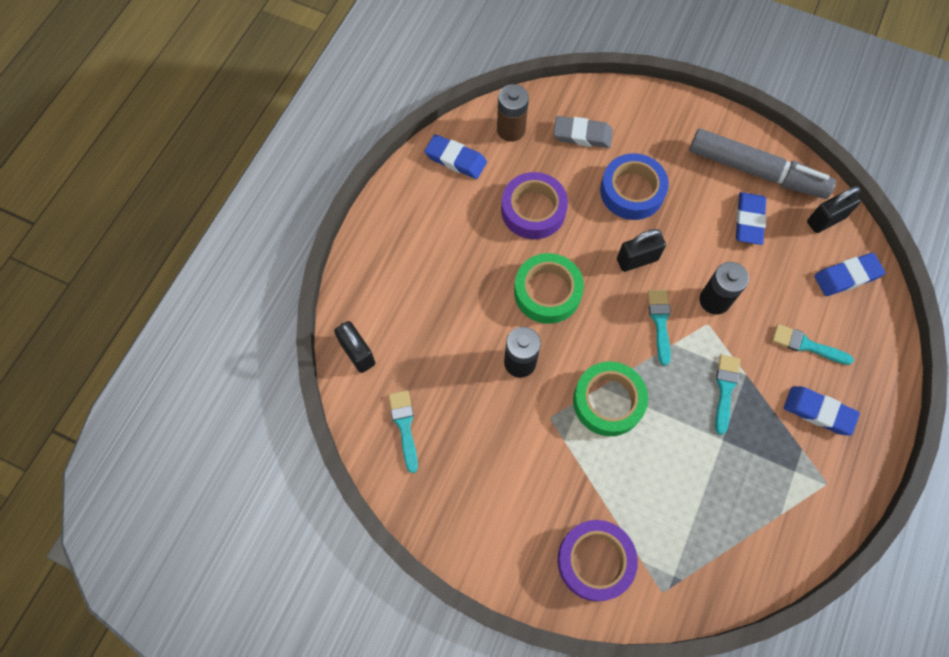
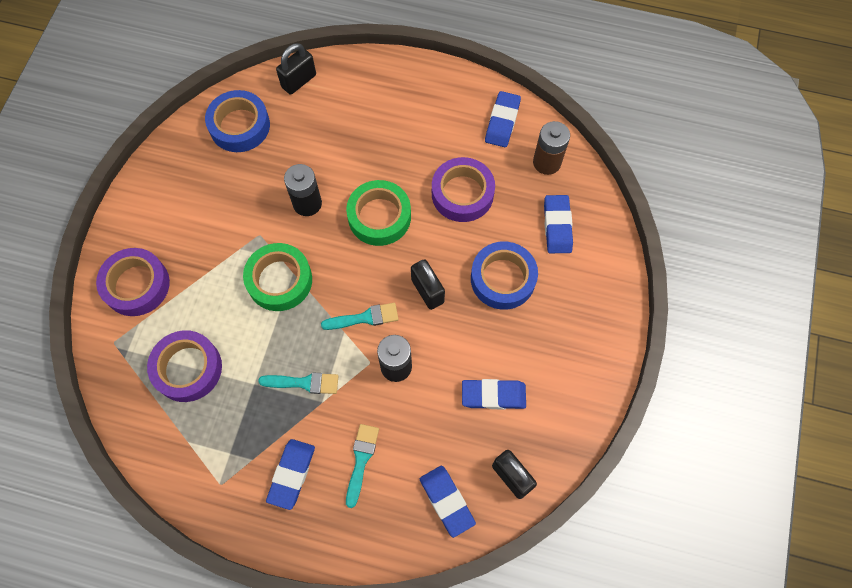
camera: 80 degrees right, 0 degrees up
turquoise brush [388,390,418,473] -> blue tape [205,90,270,152]
grey eraser [553,116,613,148] -> blue eraser [544,195,573,253]
grey marker [689,129,836,199] -> none
none -> purple tape [147,330,222,402]

